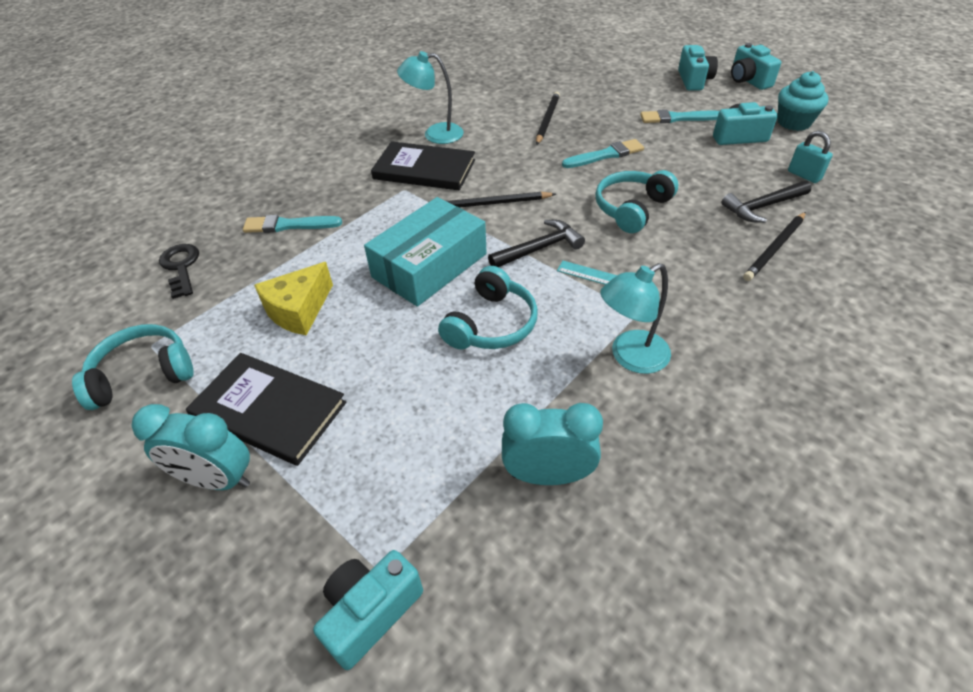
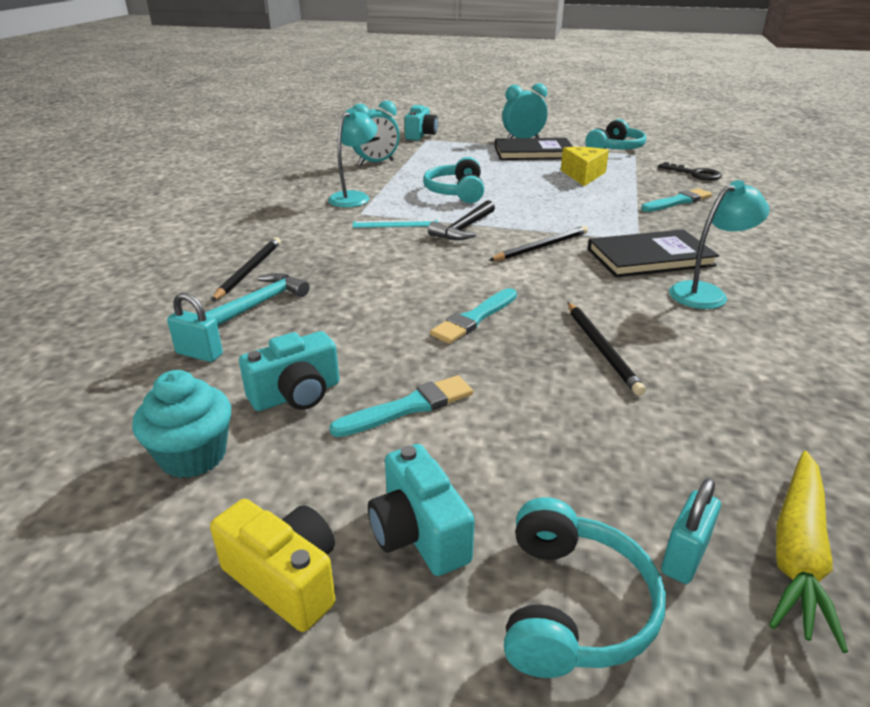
camera: 150 degrees right, 15 degrees down
turquoise box [364,197,487,306] -> none
turquoise headphones [595,170,678,233] -> turquoise headphones moved to [504,497,666,678]
black hammer [721,180,812,223] -> turquoise hammer [205,273,309,326]
turquoise camera [731,43,781,90] -> yellow camera [210,499,336,632]
none -> turquoise padlock [661,479,721,584]
none -> yellow carrot [769,451,848,653]

